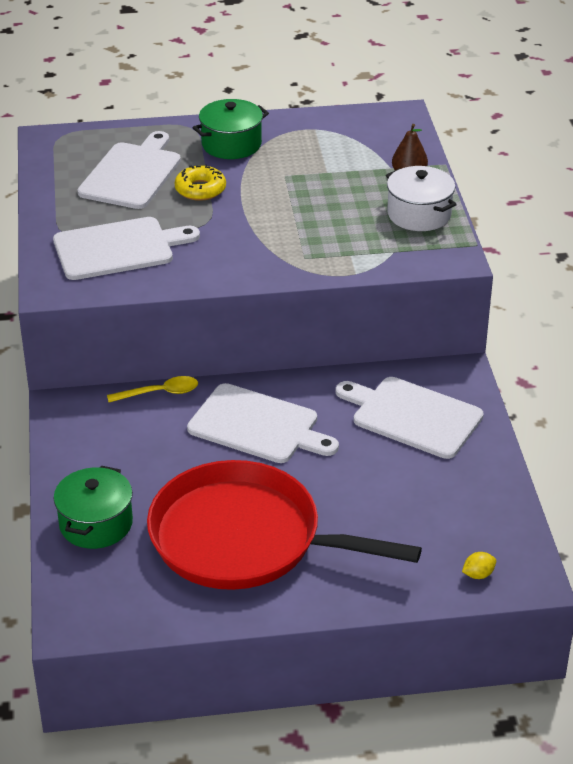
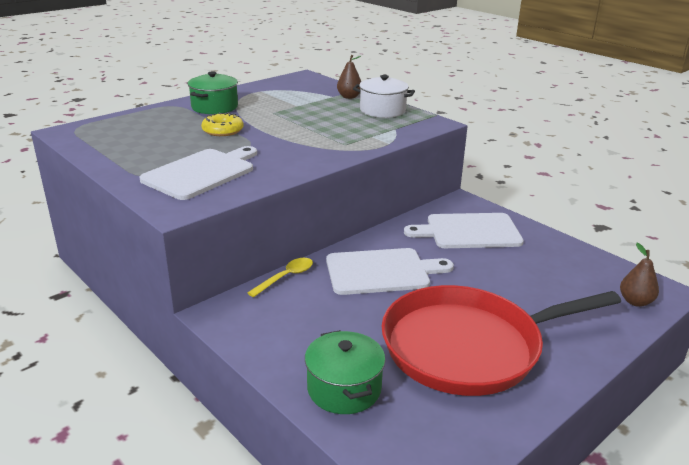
camera: 35 degrees left, 10 degrees down
white cutting board [78,131,181,209] -> none
yellow lemon [462,552,496,579] -> brown pear [620,243,659,307]

